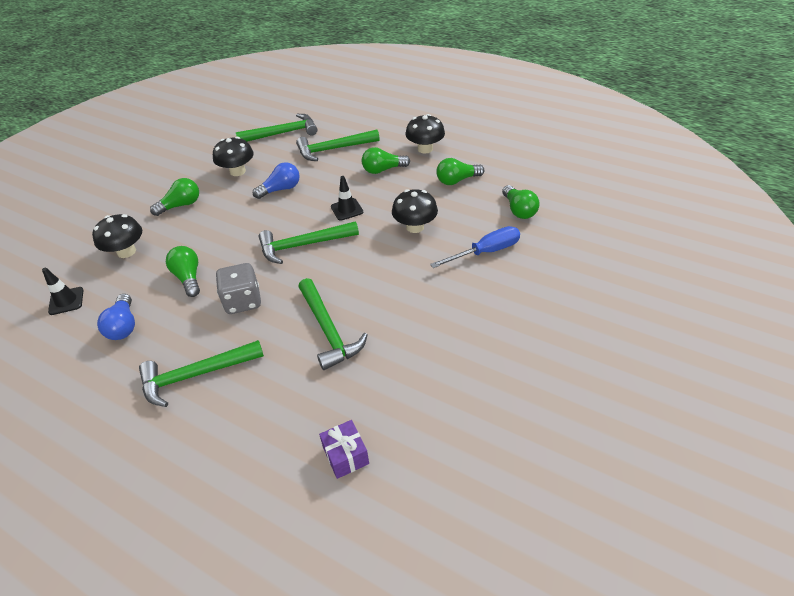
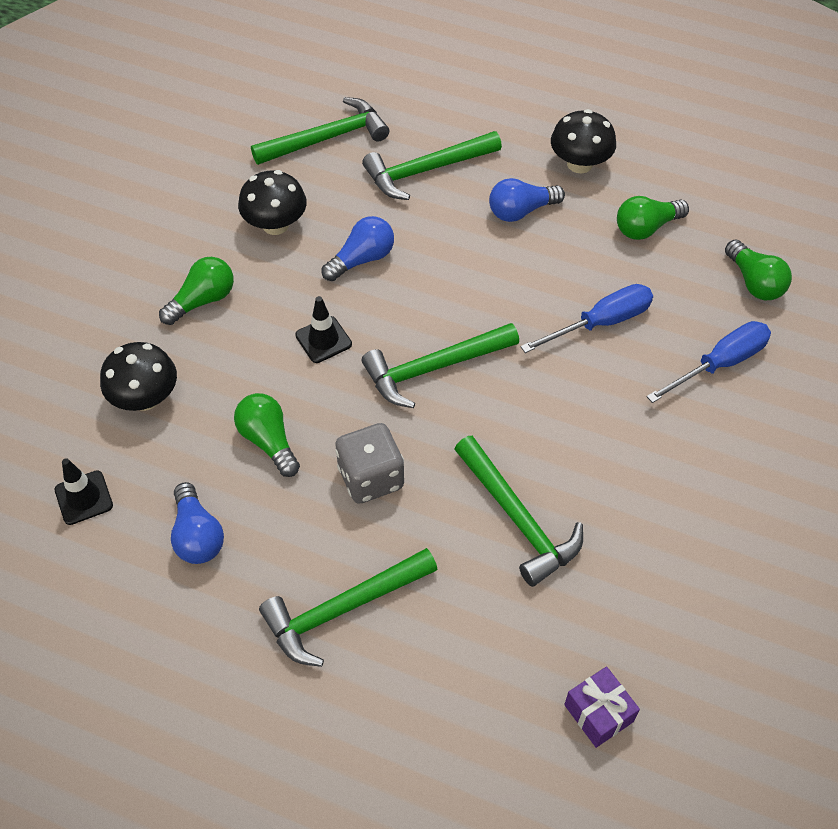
camera: 10 degrees left, 10 degrees up
black traffic cone [331,176,363,221] -> black traffic cone moved to [295,296,352,363]
green light bulb [362,147,410,174] -> blue light bulb [489,178,565,222]
black mushroom [392,189,438,233] -> blue screwdriver [520,284,653,353]

